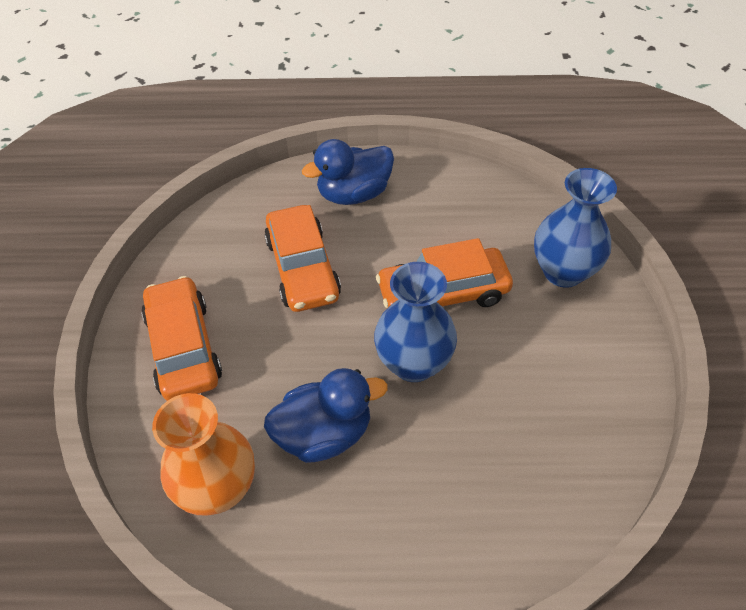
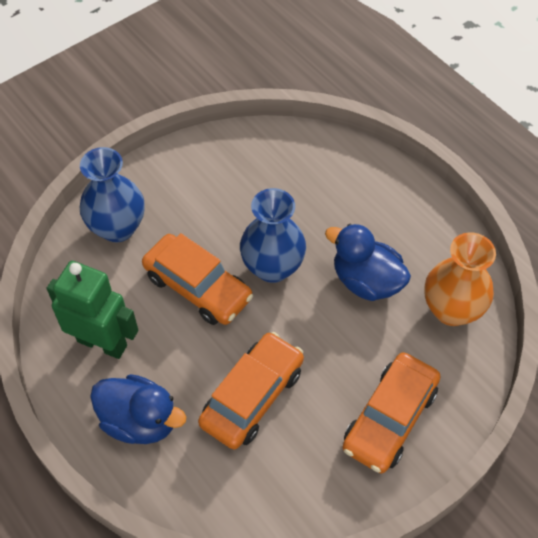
camera: 130 degrees left, 5 degrees up
none -> green robot [47,261,138,359]

